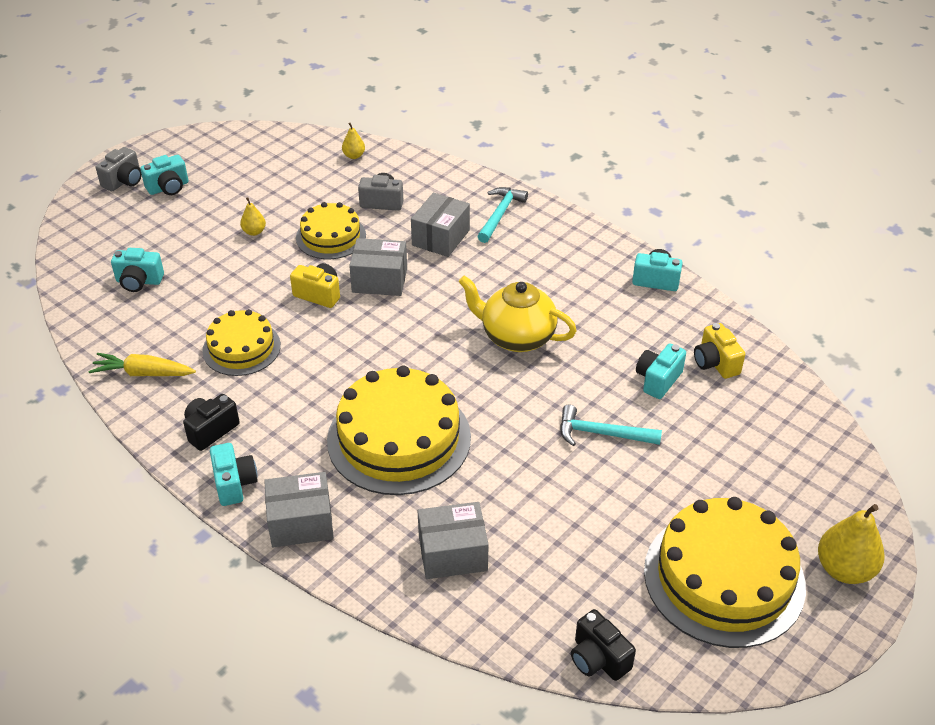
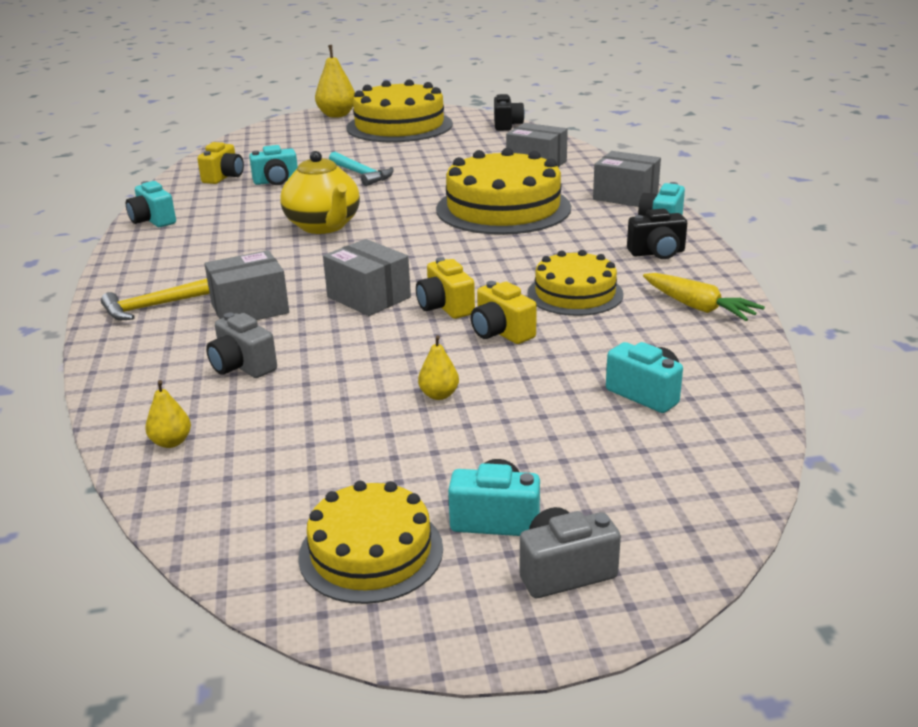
camera: 140 degrees left, 15 degrees down
yellow cake [296,202,366,259] -> yellow cake moved to [298,481,443,604]
turquoise hammer [477,187,528,243] -> yellow hammer [101,278,210,320]
none -> yellow camera [471,281,537,344]

